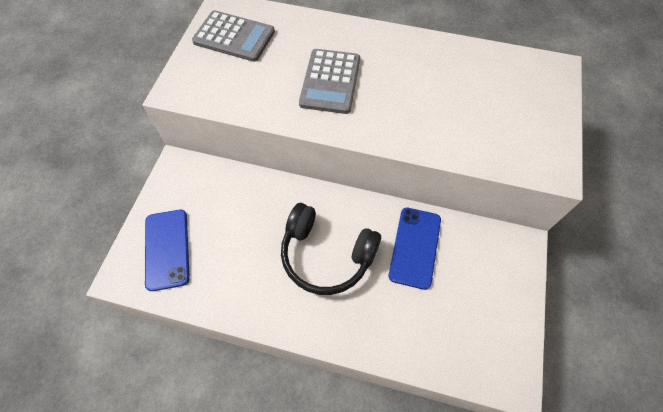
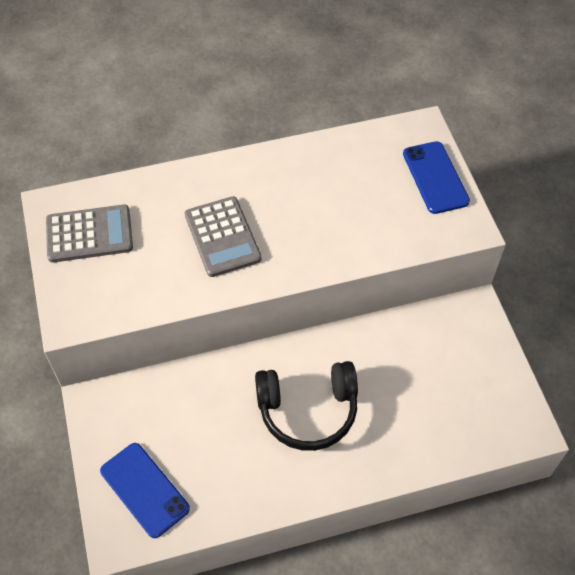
camera: 30 degrees left, 5 degrees down
blue phone [389,208,441,290] -> blue phone moved to [403,141,470,214]

